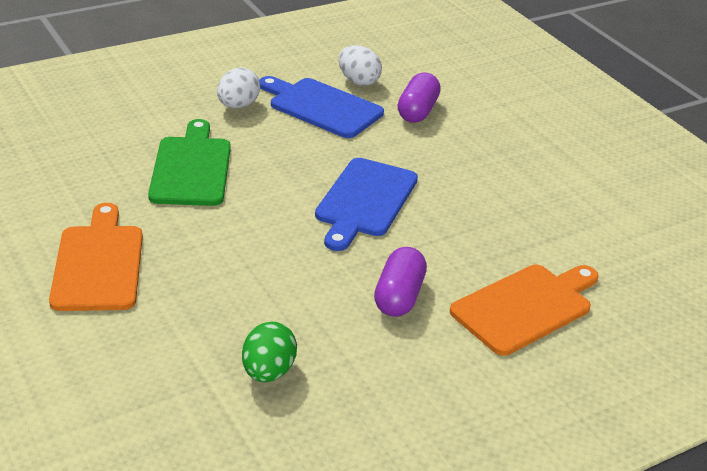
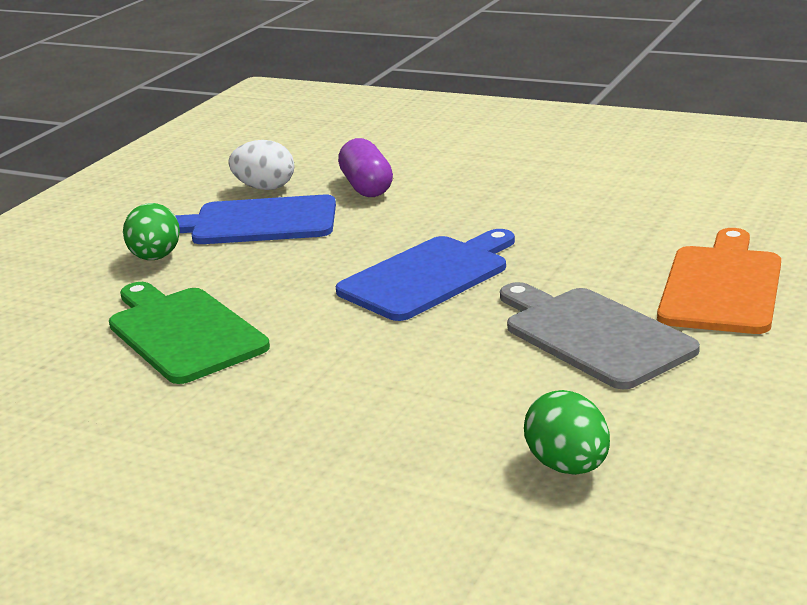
camera: 30 degrees left, 10 degrees down
orange cutting board [49,203,143,311] -> none
white egg [217,67,260,108] -> green egg [123,203,180,260]
blue cutting board [315,158,418,251] -> blue cutting board turned 120 degrees counterclockwise [336,229,515,321]
purple capsule [374,247,427,317] -> grey cutting board [500,282,700,389]

